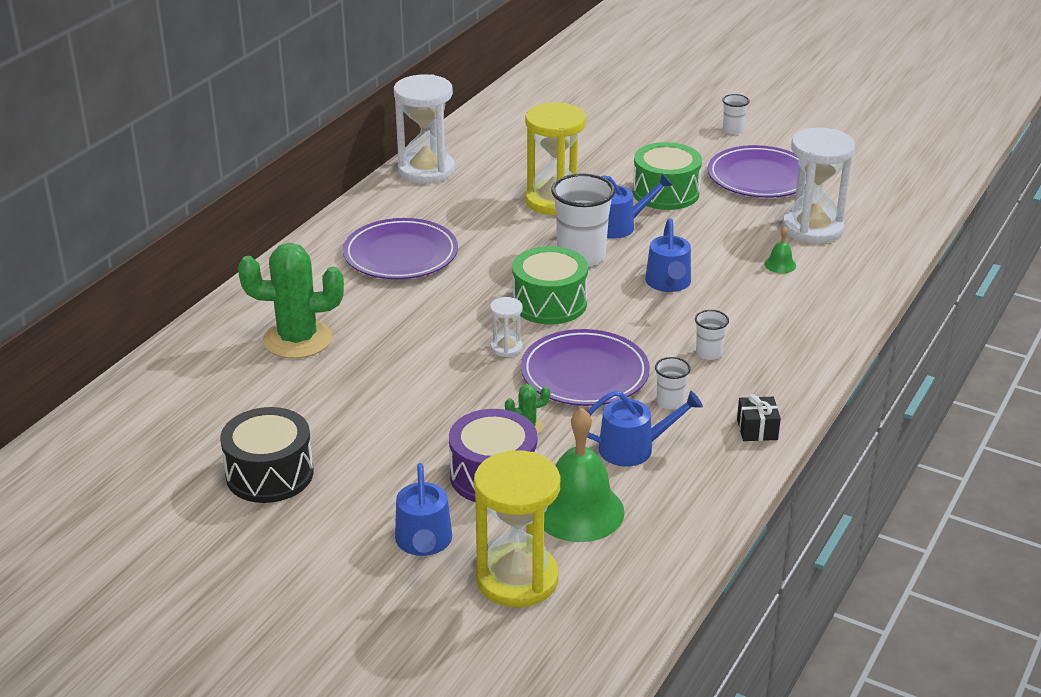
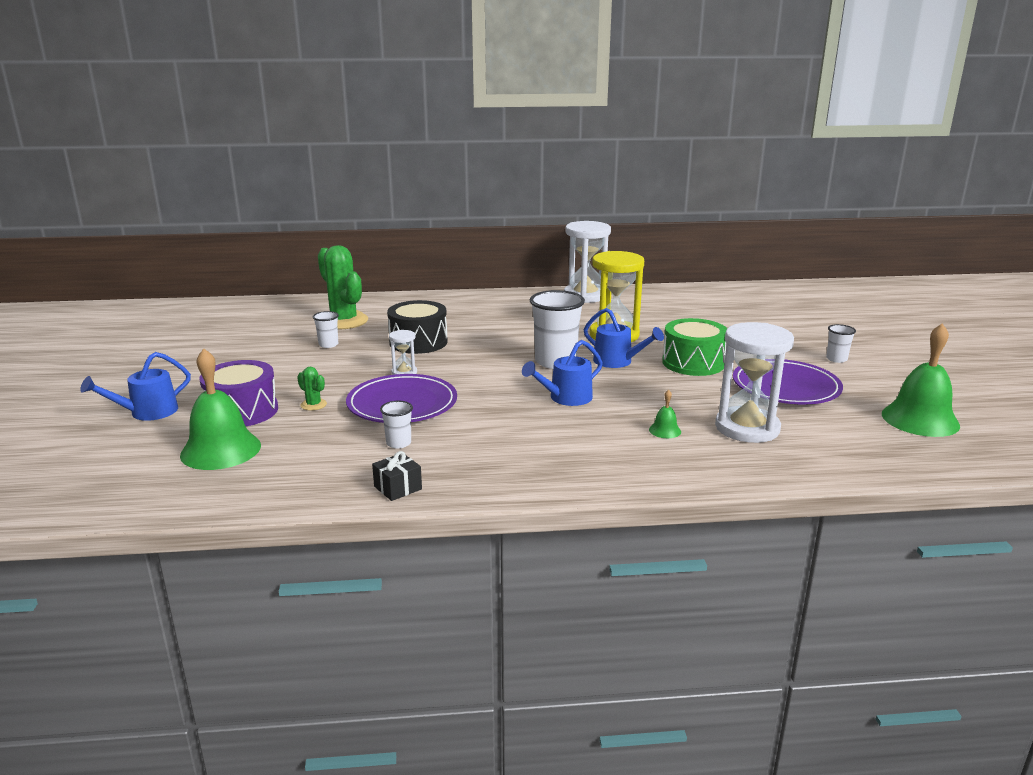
camera: 55 degrees right, 10 degrees down
black drum [220,407,314,503] -> black drum moved to [387,300,448,354]
purple plate [343,218,458,279] -> none
yellow hourglass [474,450,560,607] -> none
green drum [512,246,588,324] -> none
blue watering can [587,391,703,466] -> none
white cup [695,310,729,360] -> white cup moved to [313,311,339,348]
none -> green bell [882,323,960,437]

